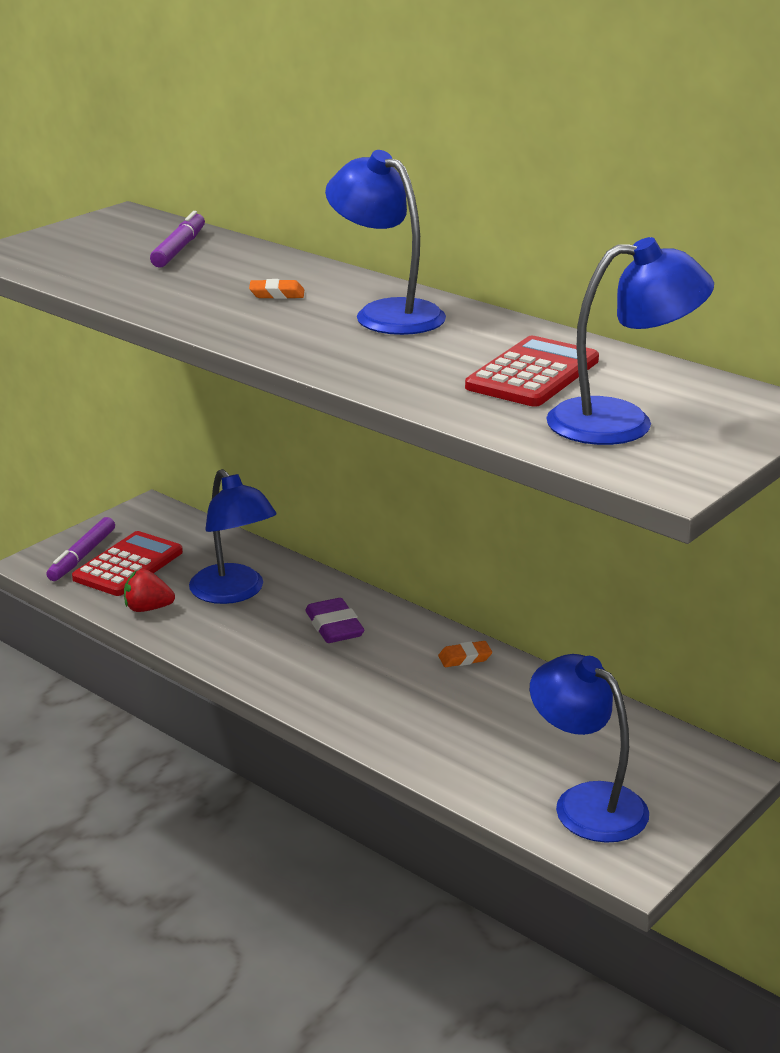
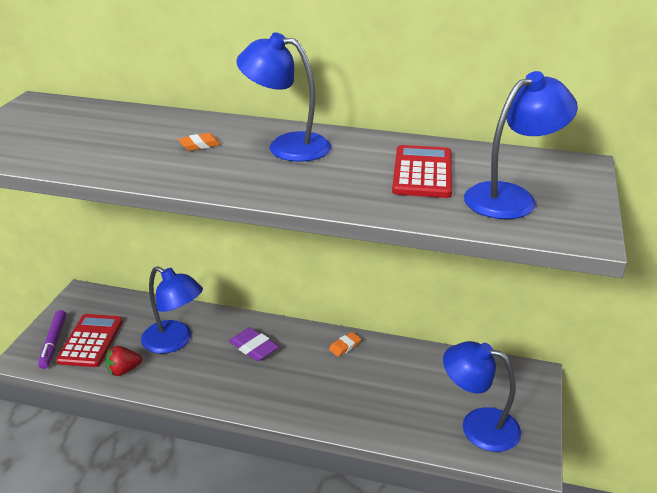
camera: 25 degrees left, 5 degrees up
purple marker [150,211,205,268] -> none

